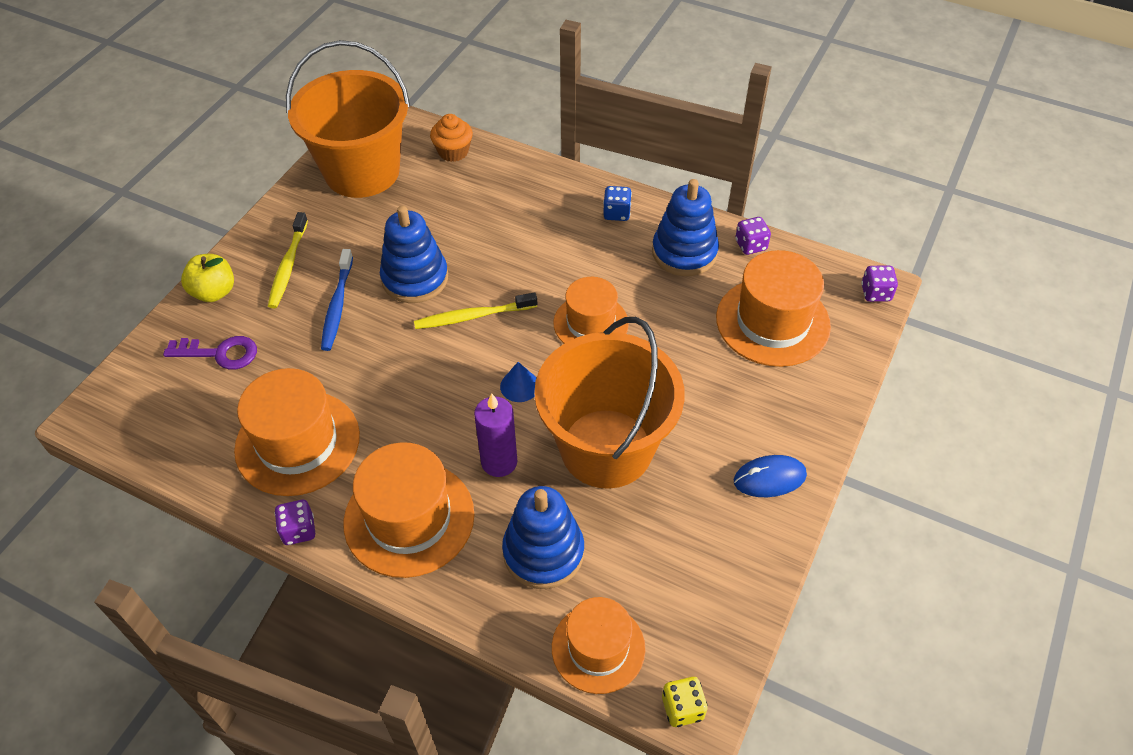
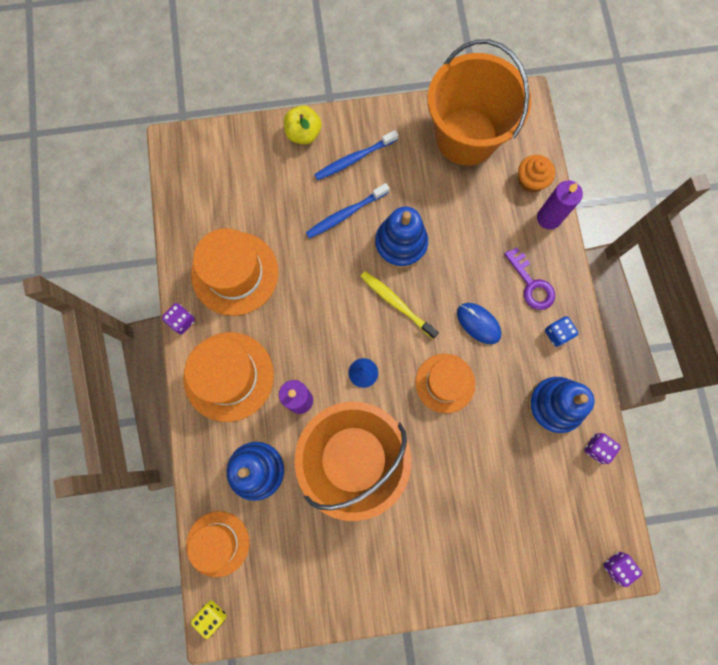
camera: 55 degrees right, 25 degrees up
purple key [163,336,257,370] -> purple key moved to [504,247,555,310]
yellow toothbrush [268,212,308,308] -> blue toothbrush [314,130,398,181]
orange hat [716,250,831,367] -> none
blue mouse [734,455,807,497] -> blue mouse moved to [457,303,501,344]
none -> purple candle [537,180,583,230]

